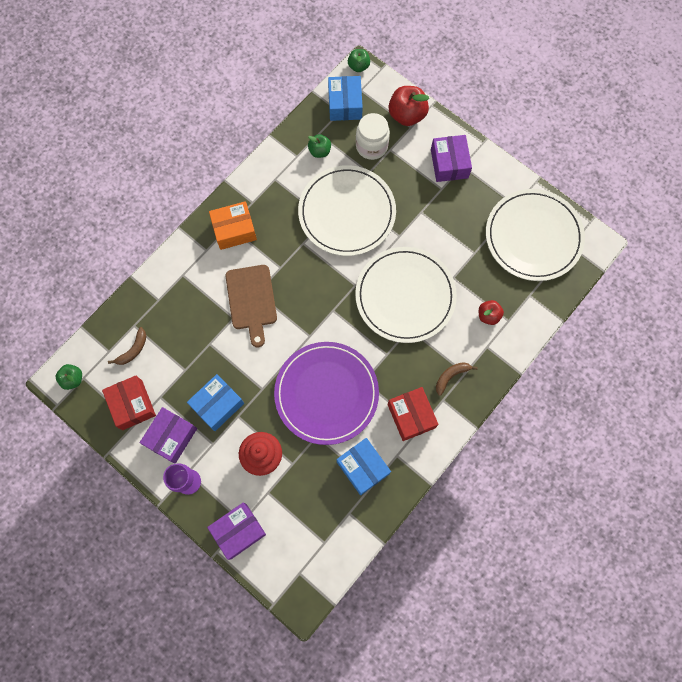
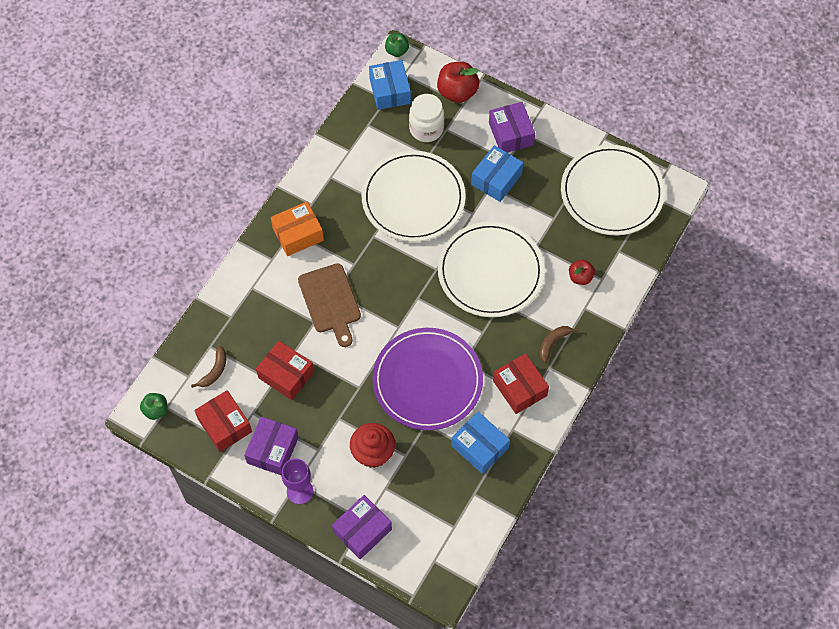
camera: 10 degrees left, 10 degrees down
blue box [187,374,244,431] -> blue box moved to [471,145,523,202]
green apple [308,134,331,158] -> none
none -> red box [256,341,314,400]

